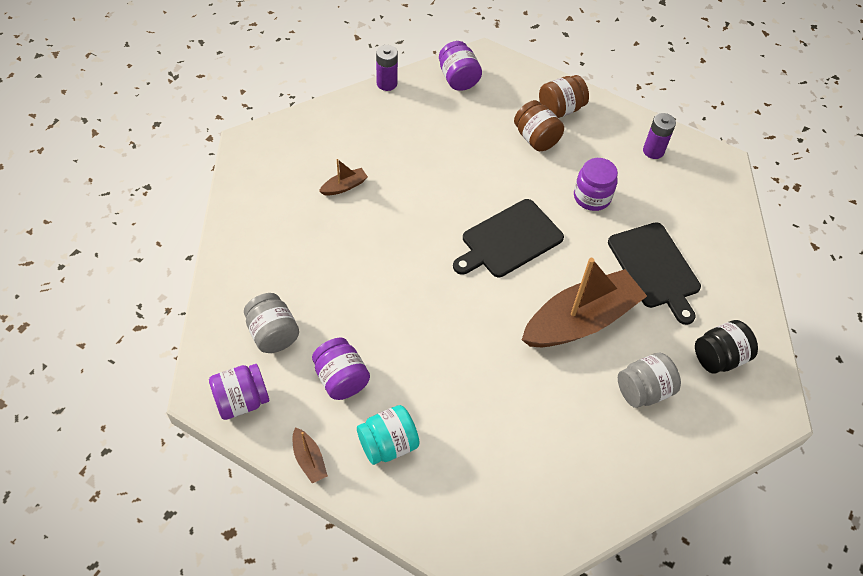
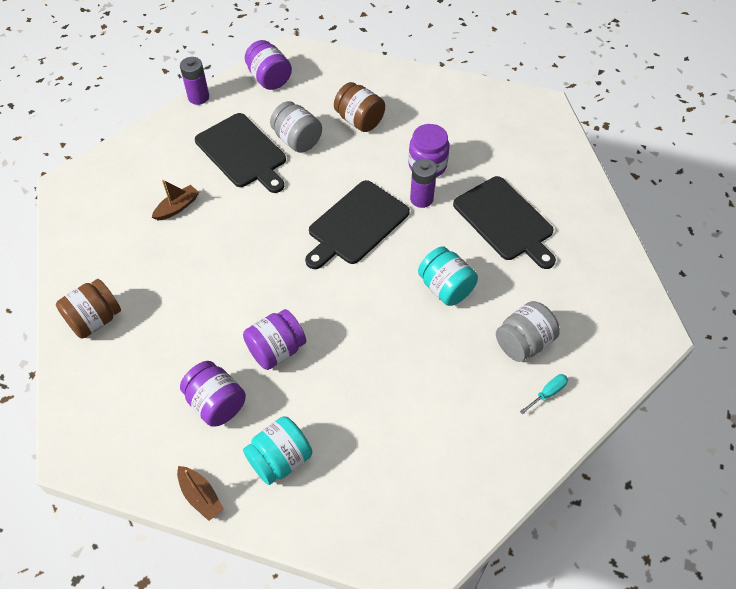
camera: 10 degrees left, 0 degrees up
purple jar [209,364,269,420] -> purple jar moved to [243,309,306,370]
grey jar [244,293,299,353] -> grey jar moved to [270,101,322,153]
brown boat [522,258,647,347] -> turquoise jar [418,246,478,306]
brown jar [539,75,589,118] -> brown jar moved to [56,279,121,339]
purple battery [643,113,676,159] -> purple battery moved to [410,159,437,208]
black jar [695,320,758,374] -> none
none -> black cutting board [195,113,286,193]
none -> turquoise screwdriver [520,374,568,415]

